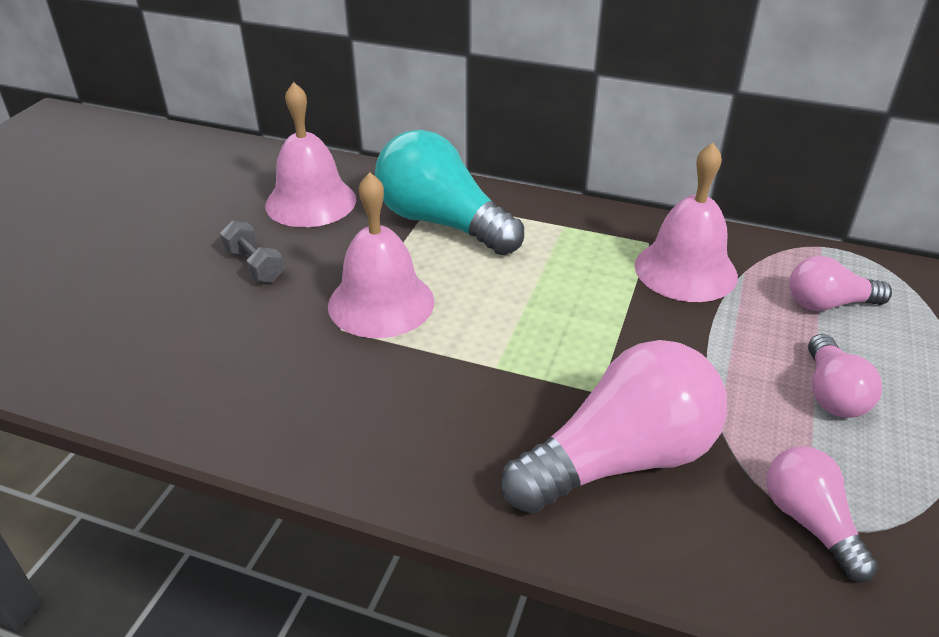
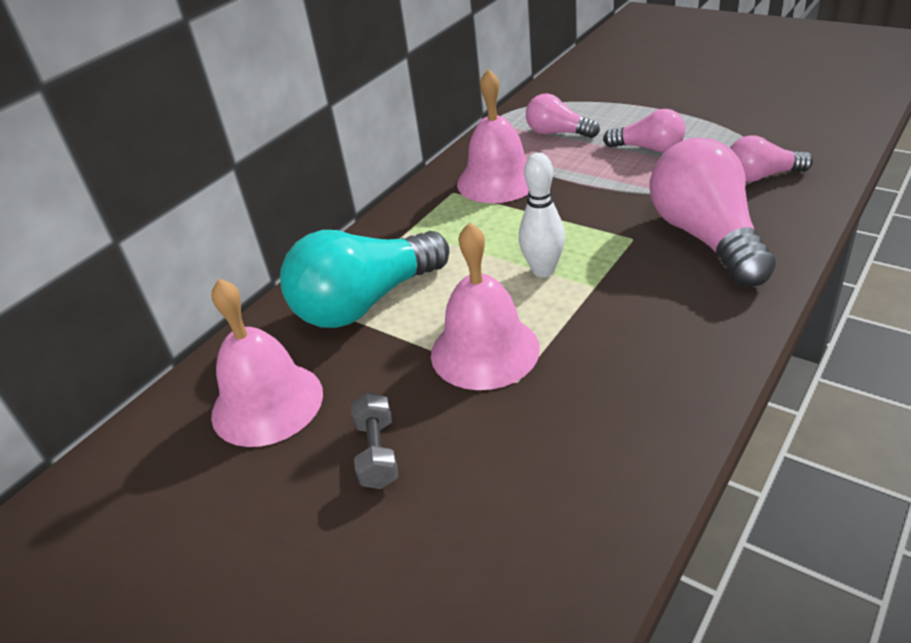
camera: 70 degrees left, 0 degrees up
grey dumbbell [220,220,284,282] -> grey dumbbell turned 75 degrees counterclockwise [351,392,398,489]
pink light bulb [789,256,892,311] -> pink light bulb turned 105 degrees clockwise [526,94,600,138]
none -> white bowling pin [519,153,565,277]

